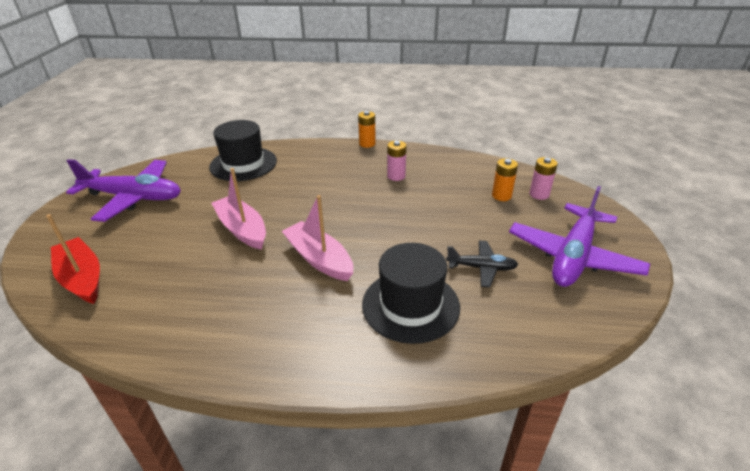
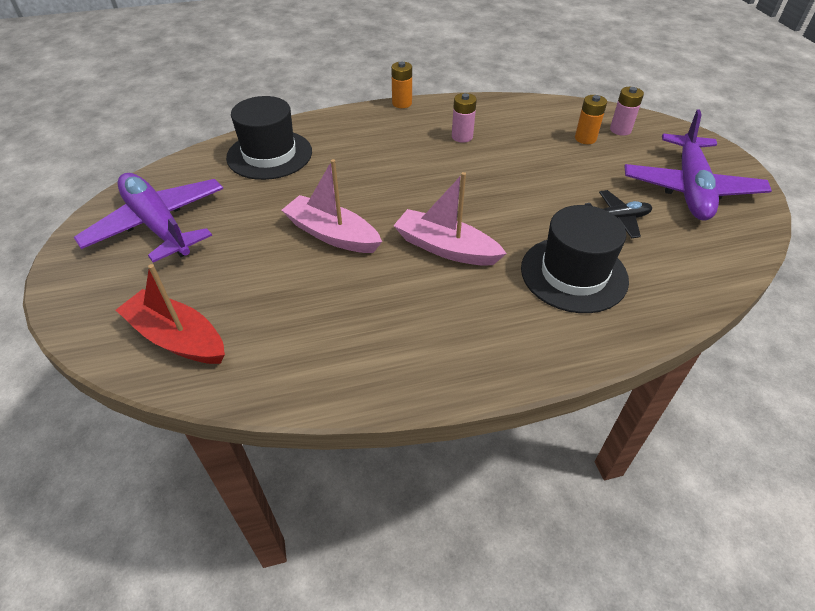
camera: 20 degrees left, 10 degrees up
purple plane [66,159,181,222] -> purple plane turned 120 degrees counterclockwise [74,173,223,263]

